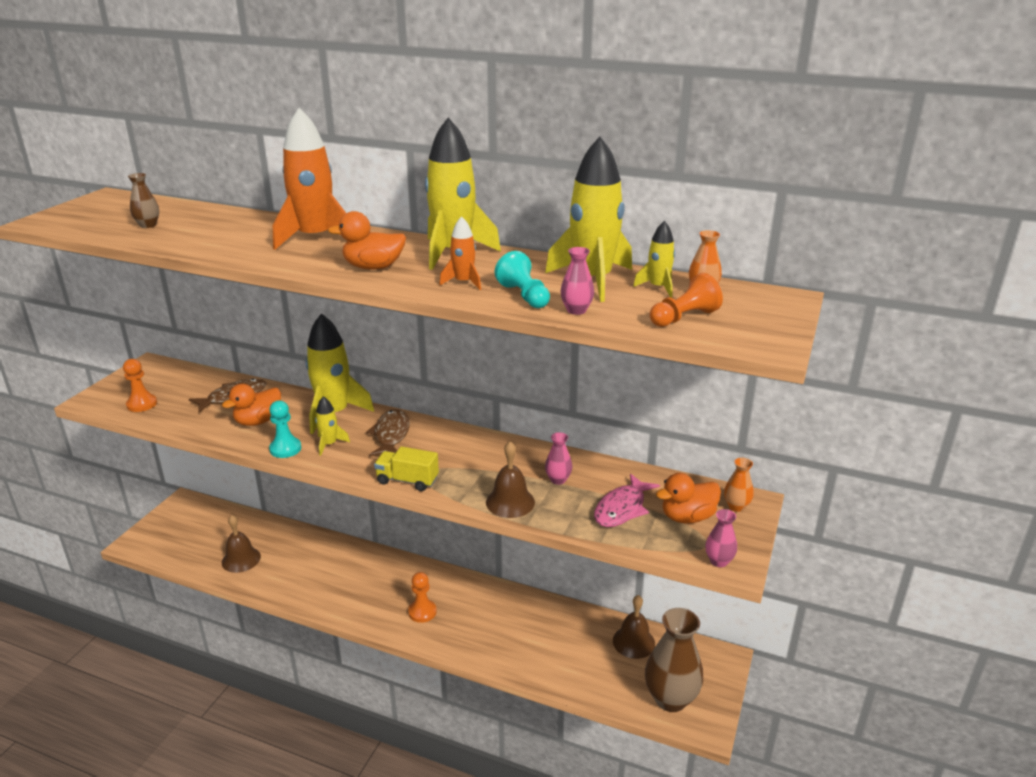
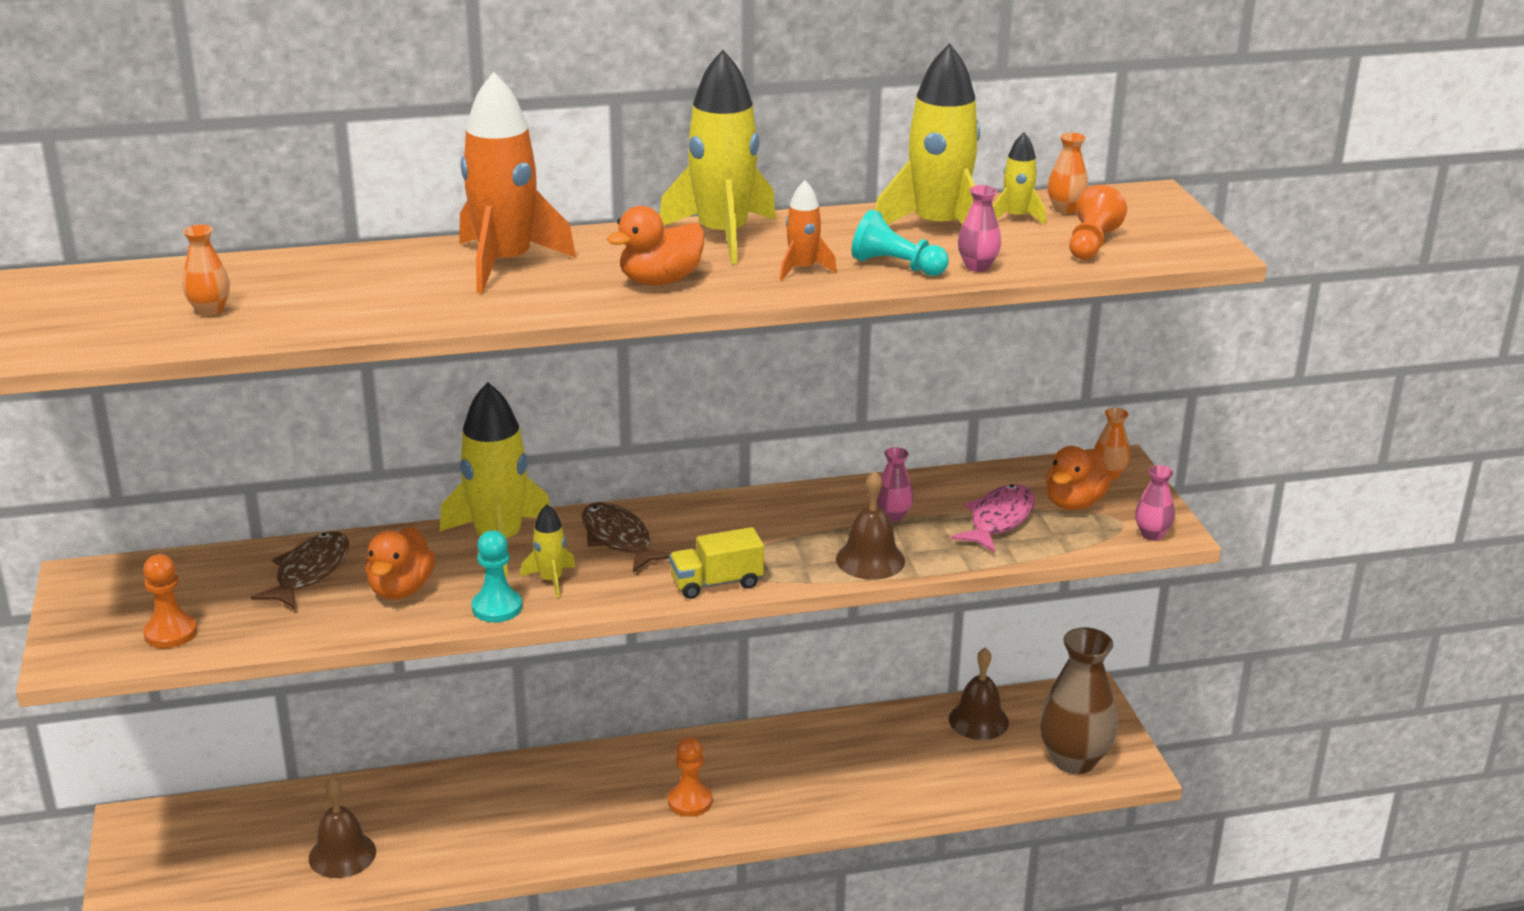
camera: 35 degrees left, 0 degrees up
brown vase [128,173,159,228] -> orange vase [182,225,230,316]
pink fish [594,474,660,527] -> pink fish turned 150 degrees counterclockwise [951,484,1035,552]

